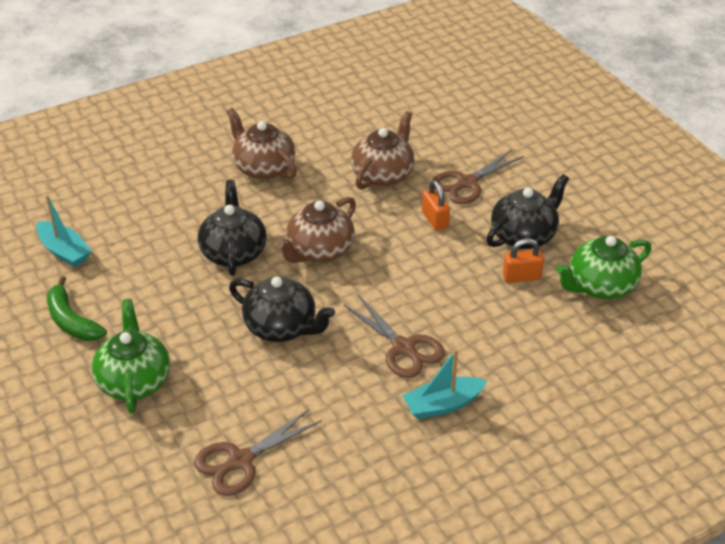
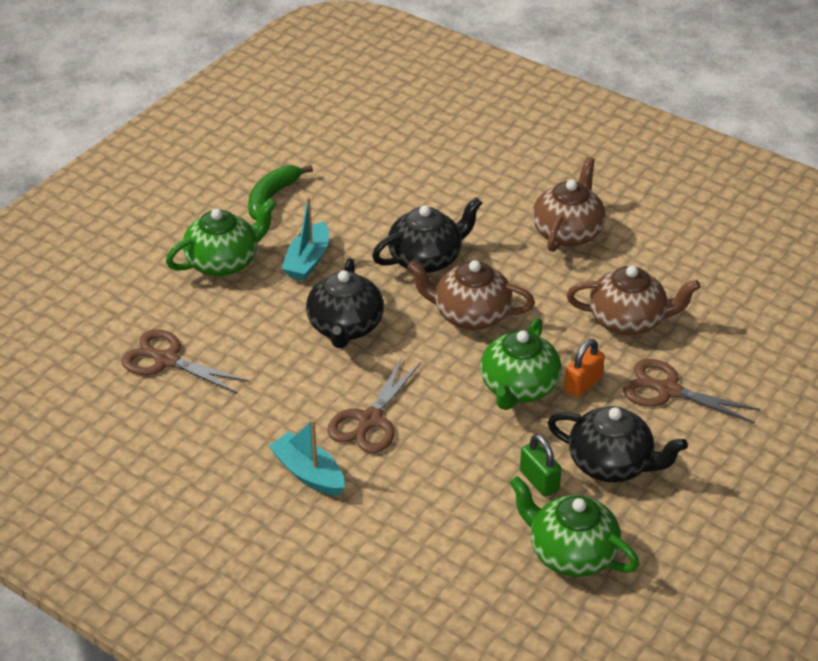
camera: 65 degrees right, 0 degrees up
turquoise boat [36,195,92,267] -> turquoise boat moved to [282,197,329,281]
orange padlock [503,238,544,283] -> green padlock [520,434,561,497]
none -> green teapot [480,318,561,410]

